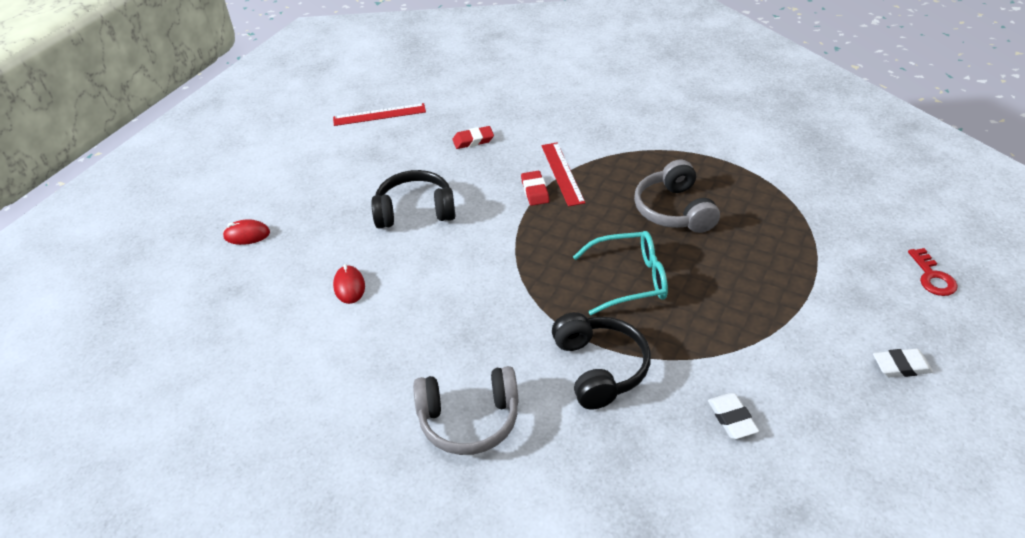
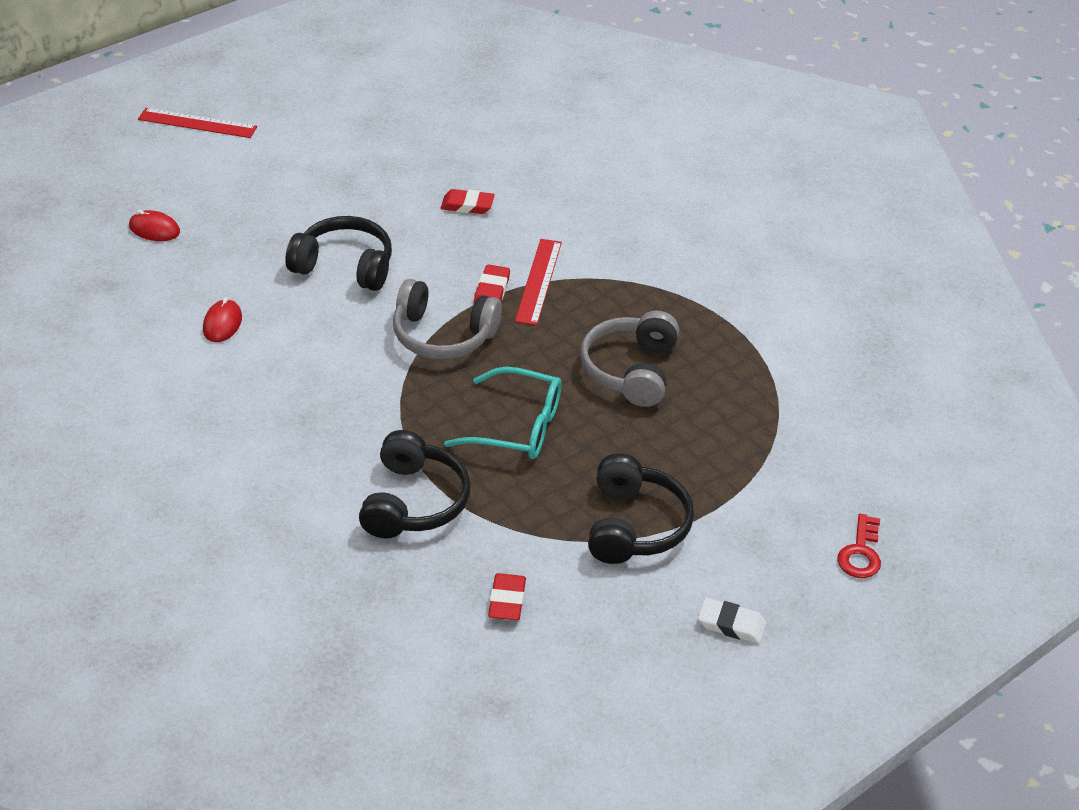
camera: 20 degrees right, 0 degrees up
red ruler [333,103,426,126] -> red ruler moved to [138,108,257,138]
grey headphones [413,366,519,455] -> grey headphones moved to [393,279,502,359]
white eraser [708,393,759,439] -> red eraser [488,573,526,620]
none -> black headphones [588,453,694,564]

